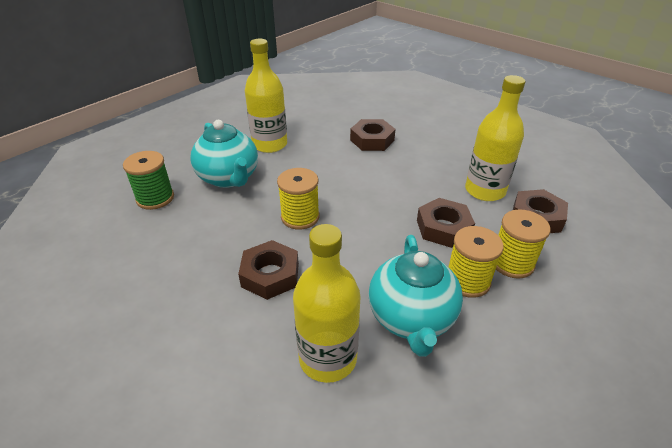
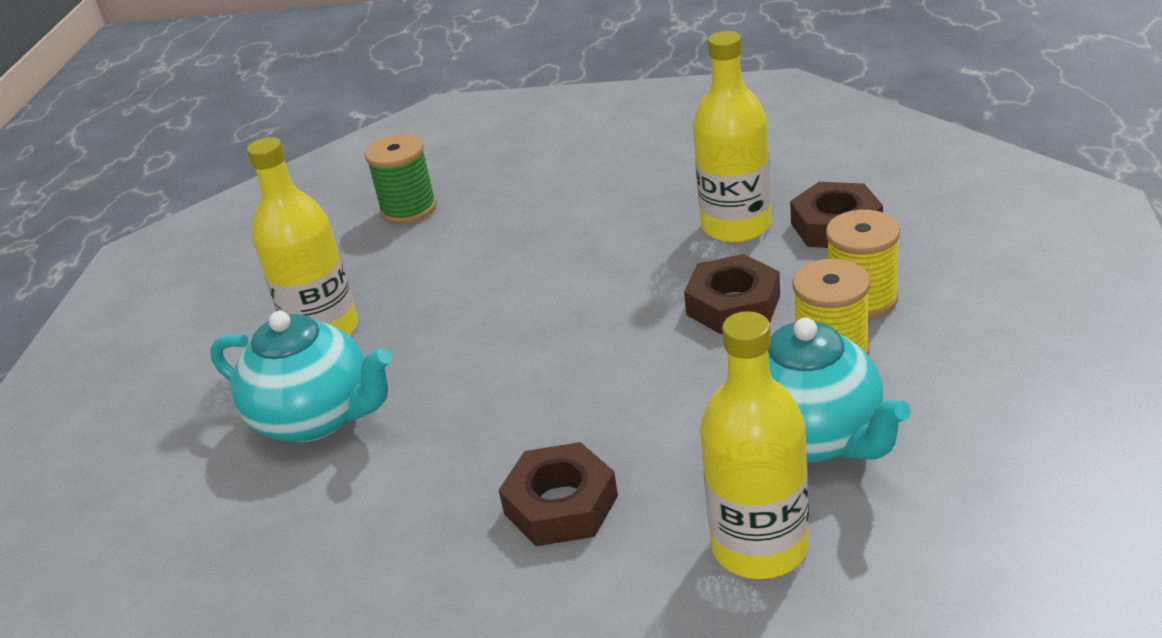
camera: 30 degrees left, 5 degrees down
green spool [123,151,174,210] -> green spool moved to [365,134,437,224]
yellow spool [277,168,320,230] -> none
brown nut [350,119,396,151] -> none

